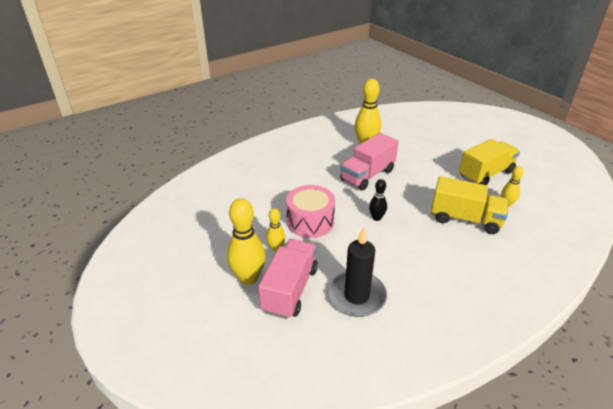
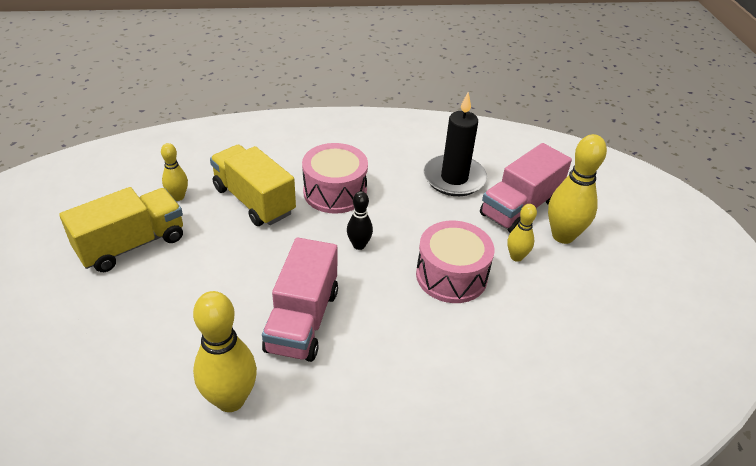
camera: 155 degrees left, 5 degrees up
pink truck [340,133,399,191] -> pink truck turned 120 degrees clockwise [262,237,338,362]
yellow truck [459,139,520,185] -> yellow truck turned 150 degrees clockwise [59,187,183,272]
none -> pink drum [302,143,368,214]

